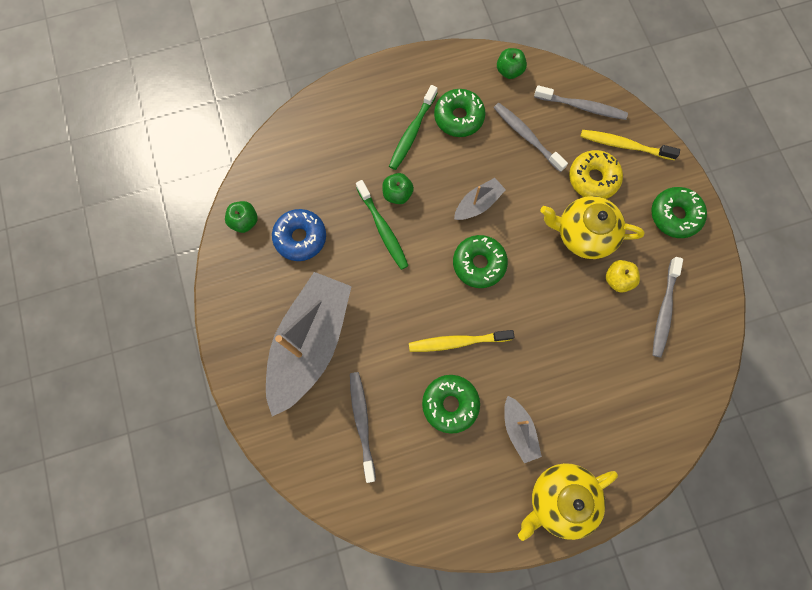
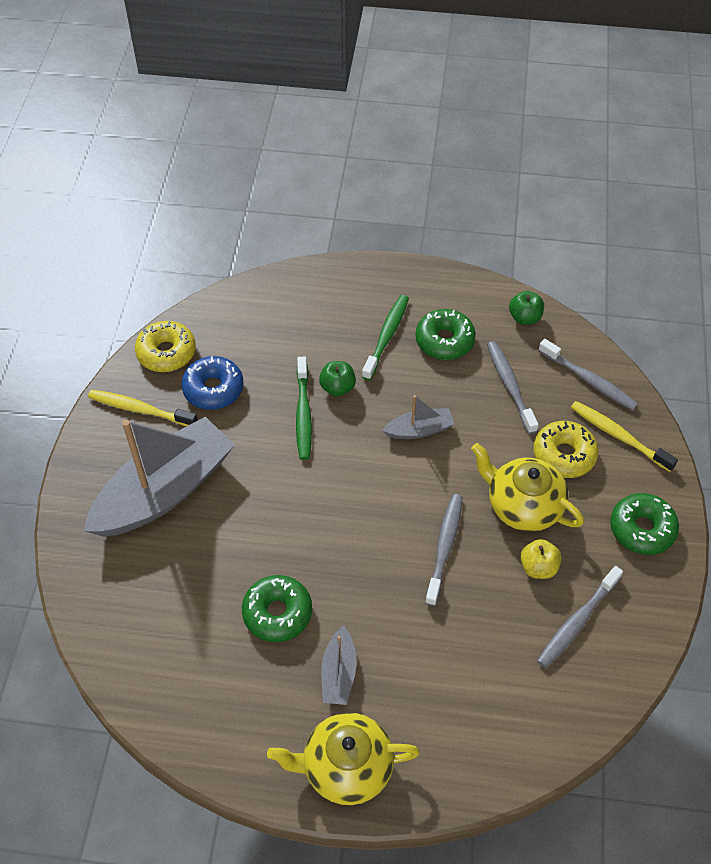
camera: 25 degrees right, 20 degrees down
green apple [225,201,258,233] -> yellow donut [135,321,196,372]
grey toothbrush [350,372,376,483] -> grey toothbrush moved to [425,494,463,606]
green toothbrush [389,85,437,170] -> green toothbrush turned 150 degrees clockwise [362,295,409,380]
yellow toothbrush [409,330,514,352] -> yellow toothbrush moved to [88,390,198,426]
green donut [453,235,508,288] -> none

